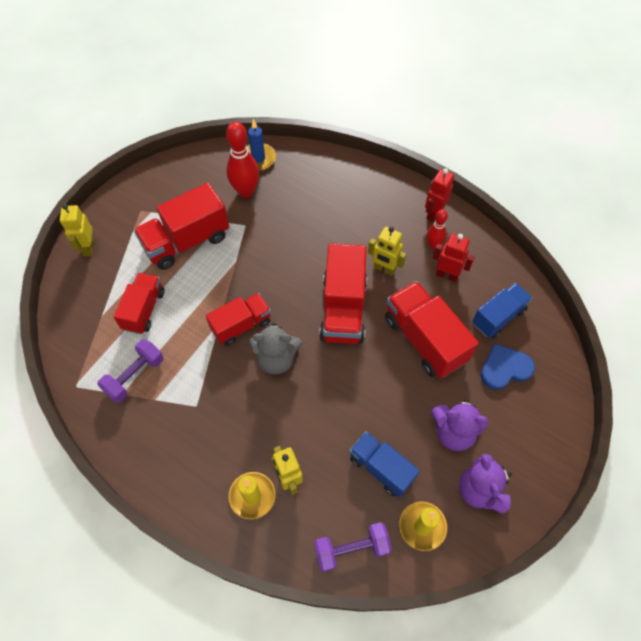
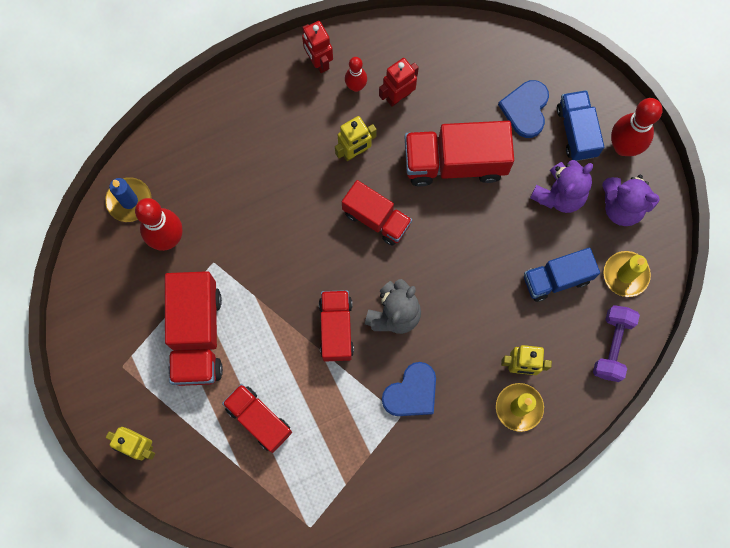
camera: 60 degrees left, 15 degrees up
purple dumbbell [98,339,164,403] -> none
red truck [319,244,367,344] -> red truck [342,180,412,246], size x0.65
blue truck [472,283,533,338] -> blue truck moved to [557,90,604,161]
none -> blue heart [382,362,436,416]
none -> red bowling pin [611,98,662,156]

